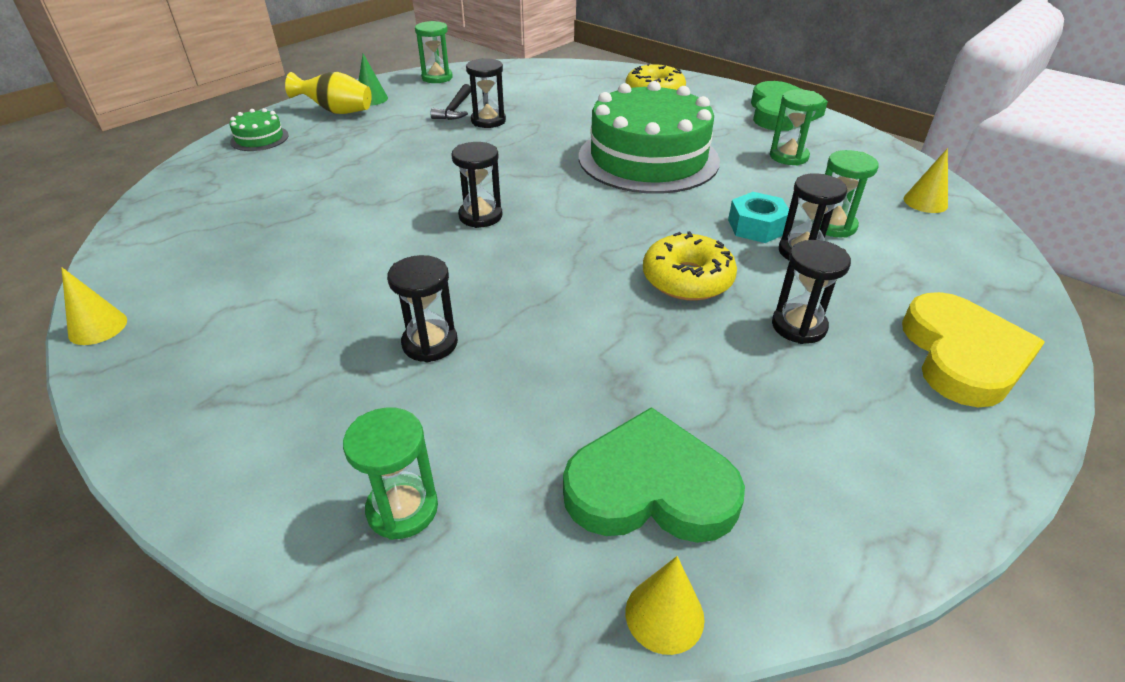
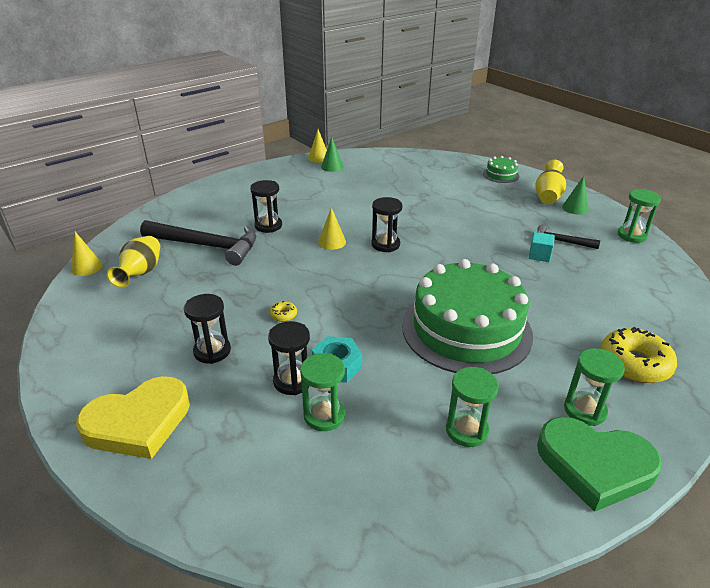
camera: 100 degrees right, 5 degrees down
green hourglass [343,407,438,540] -> green hourglass moved to [564,348,625,426]
black hourglass [466,58,506,128] -> turquoise cube [529,232,555,262]
green heart [563,407,745,543] -> yellow vase [107,236,160,288]
yellow donut [643,231,737,301] -> yellow donut [270,301,297,322], size x0.43
yellow heart [902,292,1045,407] -> yellow heart turned 45 degrees counterclockwise [76,376,190,459]
yellow cone [904,148,948,213] -> yellow cone moved to [318,207,346,250]
none -> black hammer [140,220,256,266]
none -> green cone [321,137,344,172]

